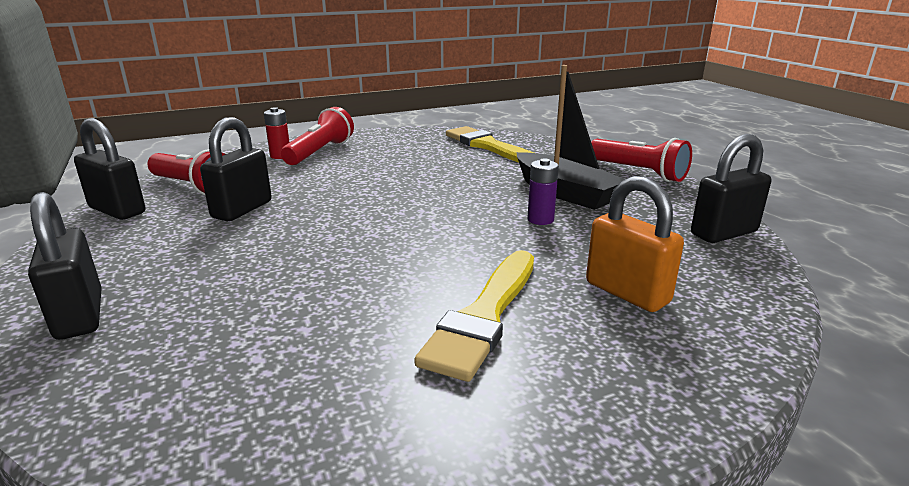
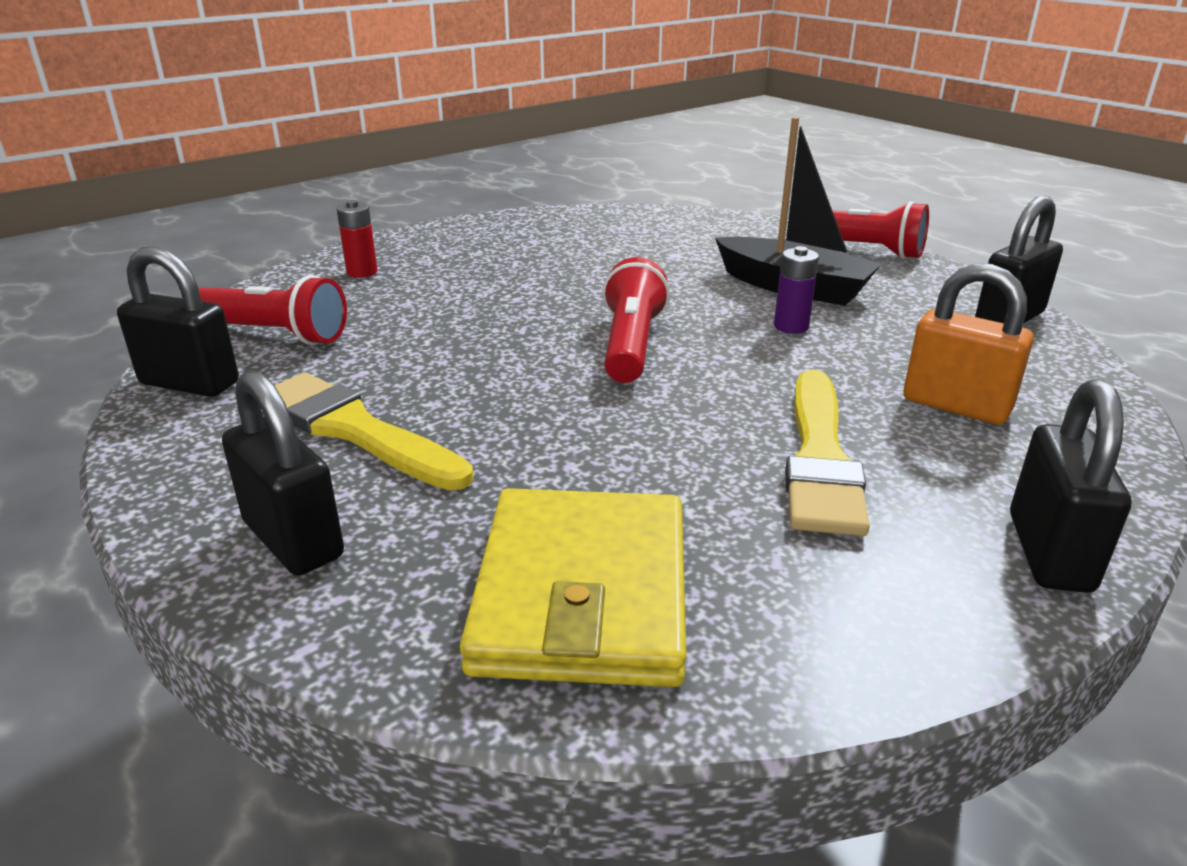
camera: 15 degrees left, 5 degrees up
black padlock [200,117,272,221] -> black padlock moved to [1010,379,1131,593]
red flashlight [281,107,354,165] -> red flashlight moved to [603,257,670,383]
yellow brush [446,126,534,163] -> yellow brush moved to [274,372,473,490]
none -> yellow wallet [460,488,686,687]

